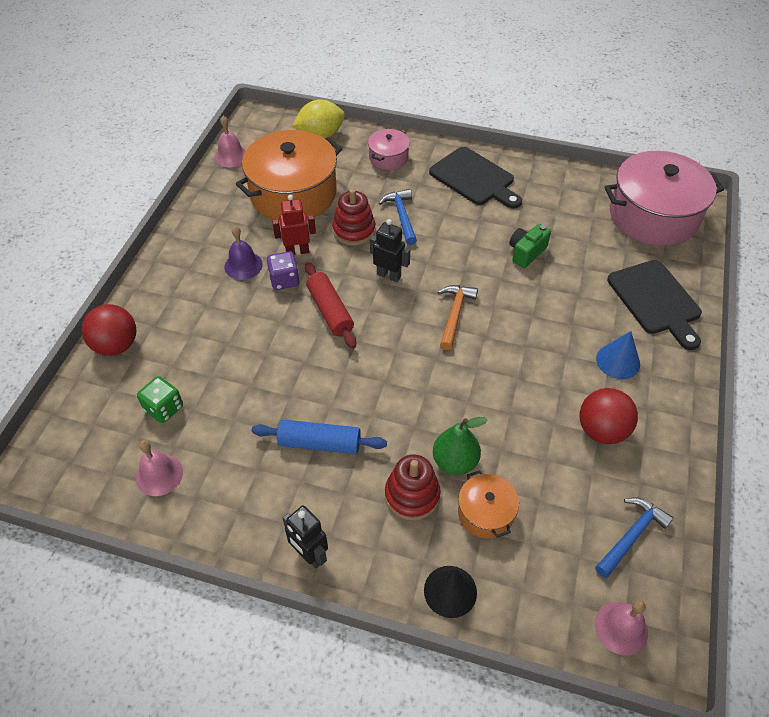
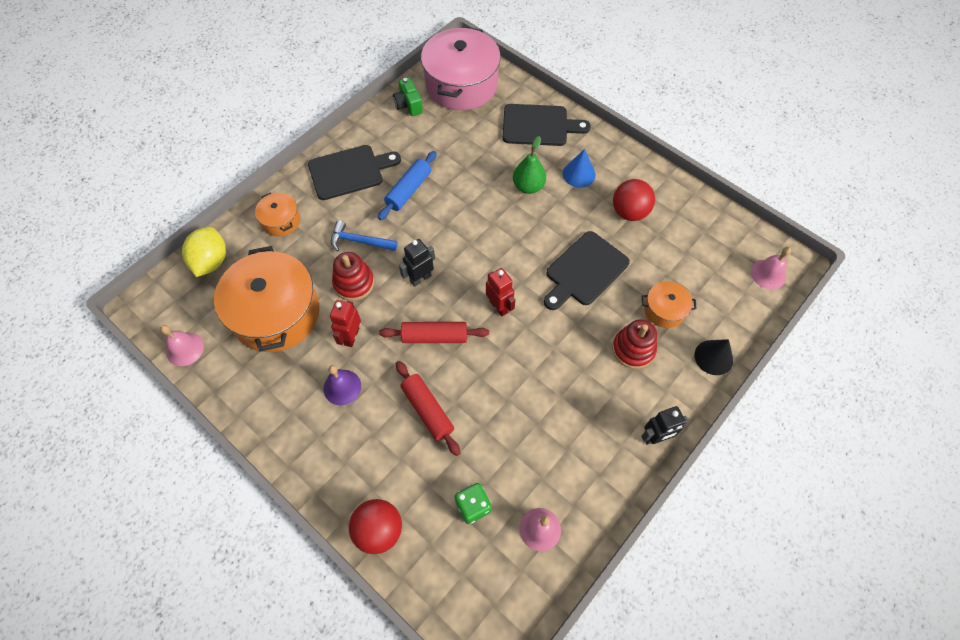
camera: 65 degrees left, 10 degrees up
blue rolling pin [252,419,387,454] -> blue rolling pin moved to [378,151,437,220]
purple dice [267,251,300,290] -> none
pink pot [368,129,410,170] -> orange pot [255,192,300,236]
green pear [433,417,487,475] -> green pear moved to [513,136,546,194]
orange hammer [438,285,478,350] -> none
green camera [509,224,551,268] -> green camera moved to [393,78,423,116]
blue hammer [595,497,674,578] -> none
none -> red rolling pin [396,361,460,456]
none -> red robot [486,268,515,316]
none -> black cutting board [544,231,630,310]

